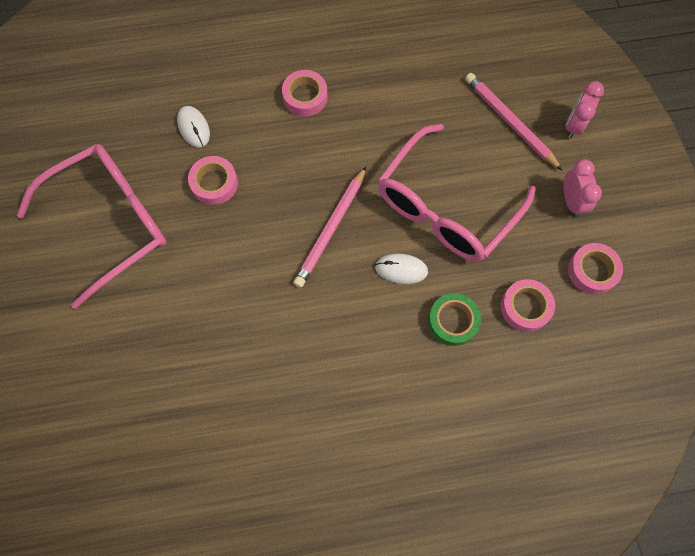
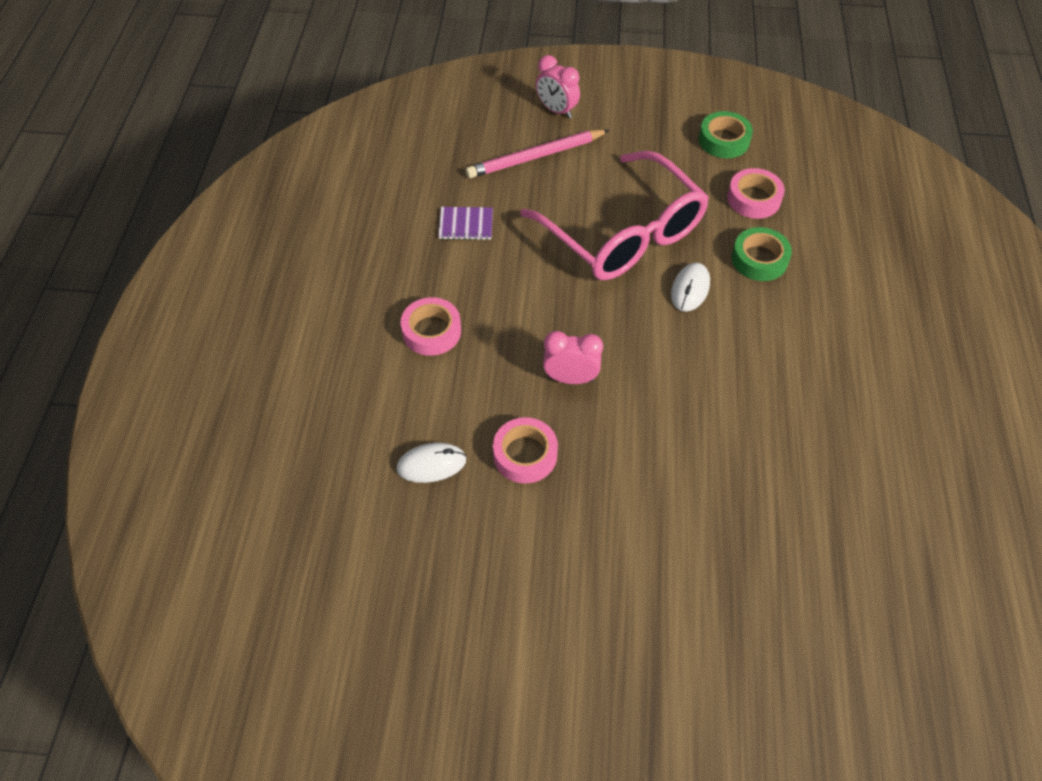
camera: 75 degrees left, 15 degrees down
pink glasses [17,144,166,309] -> none
pink pencil [293,167,366,288] -> none
pink clock [563,159,602,217] -> pink clock moved to [543,331,603,384]
pink tape [568,243,623,294] -> green tape [699,111,753,158]
none -> purple notebook [438,207,493,240]

